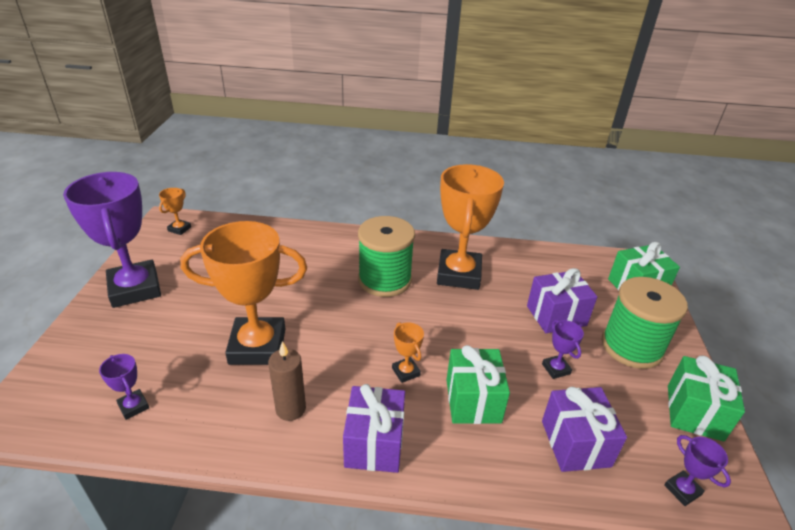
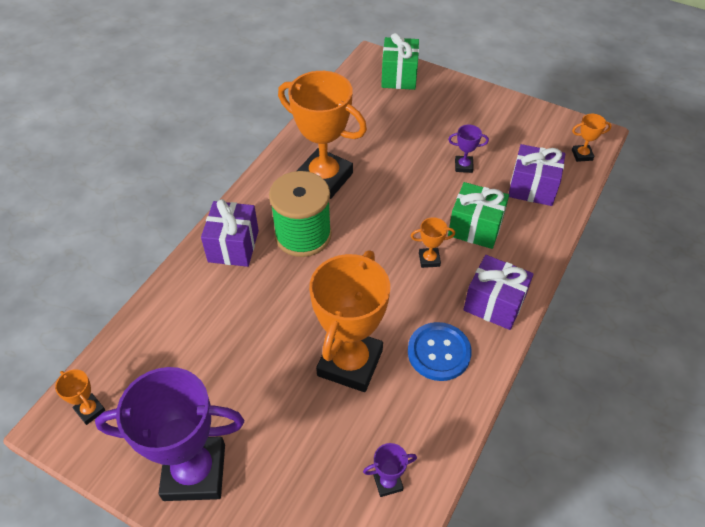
camera: 65 degrees left, 15 degrees up
brown candle [268,341,306,421] -> blue button [408,322,472,381]
purple gift [527,268,597,333] -> purple gift moved to [201,199,259,267]
green spool [602,277,688,369] -> none
purple trophy [664,435,731,506] -> orange trophy [572,114,612,162]
green gift [668,355,745,441] -> none

